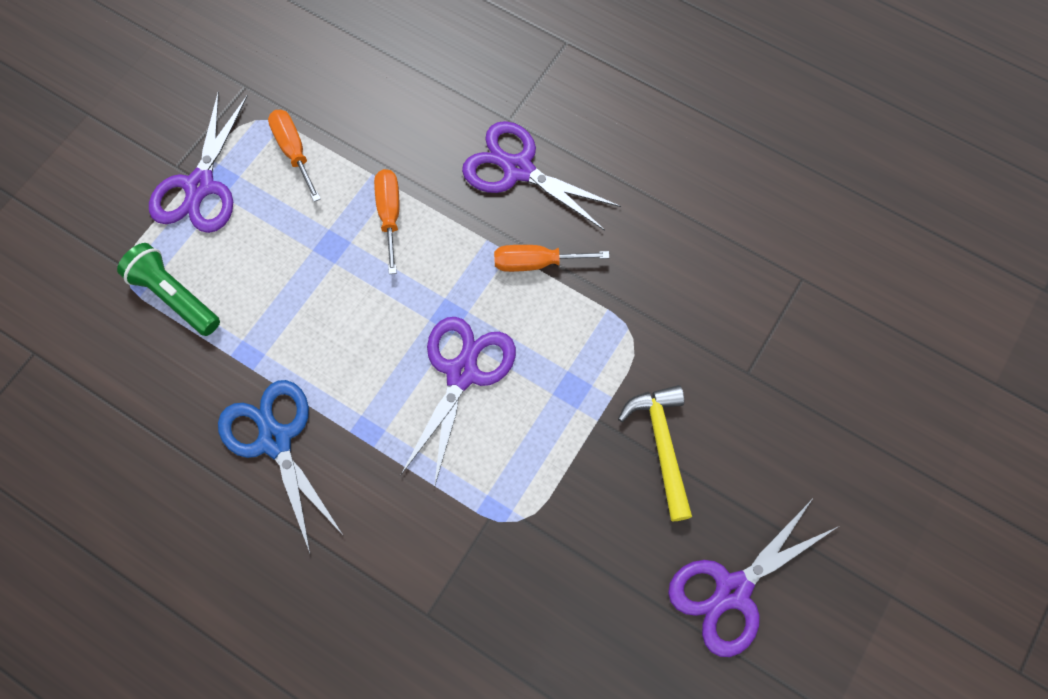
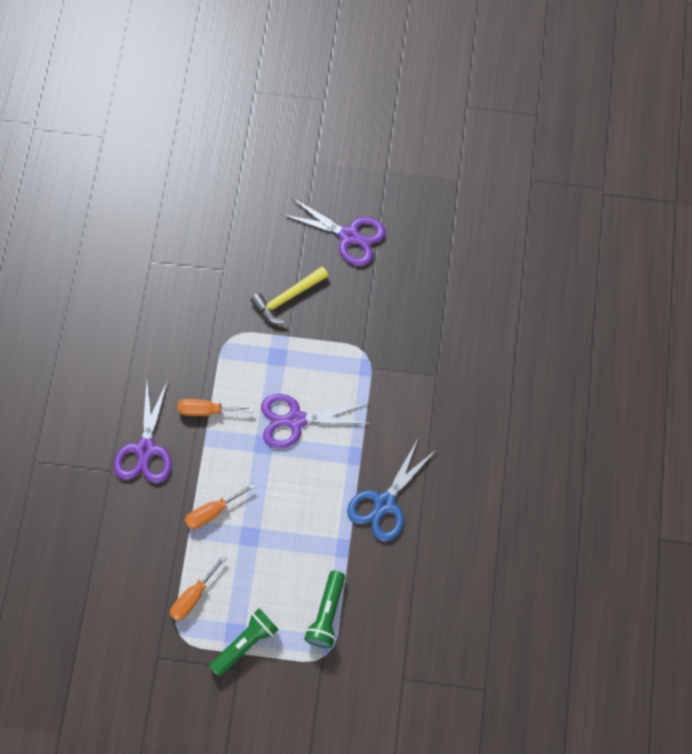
camera: 115 degrees left, 0 degrees up
purple scissors [149,91,248,233] -> green flashlight [209,609,278,677]
orange screwdriver [494,245,609,272] -> orange screwdriver turned 120 degrees clockwise [178,399,254,416]

